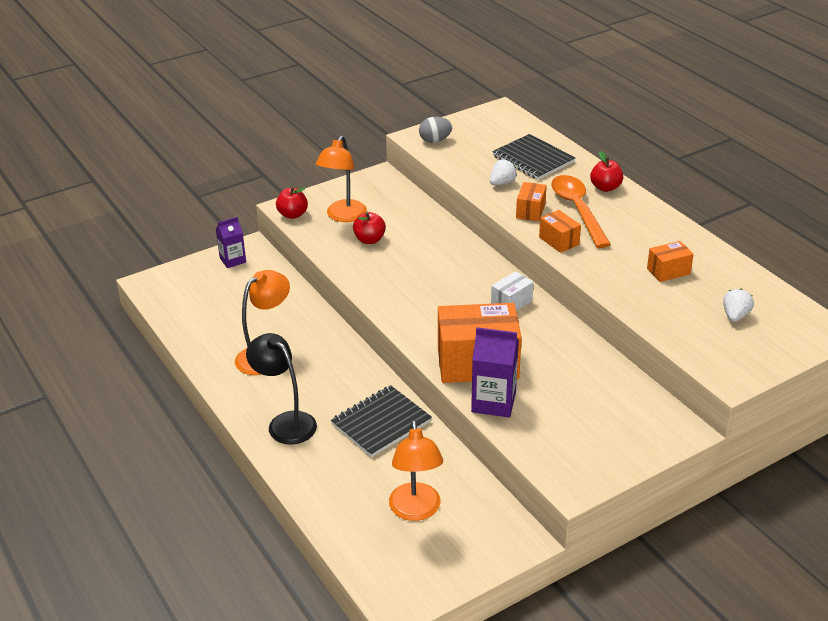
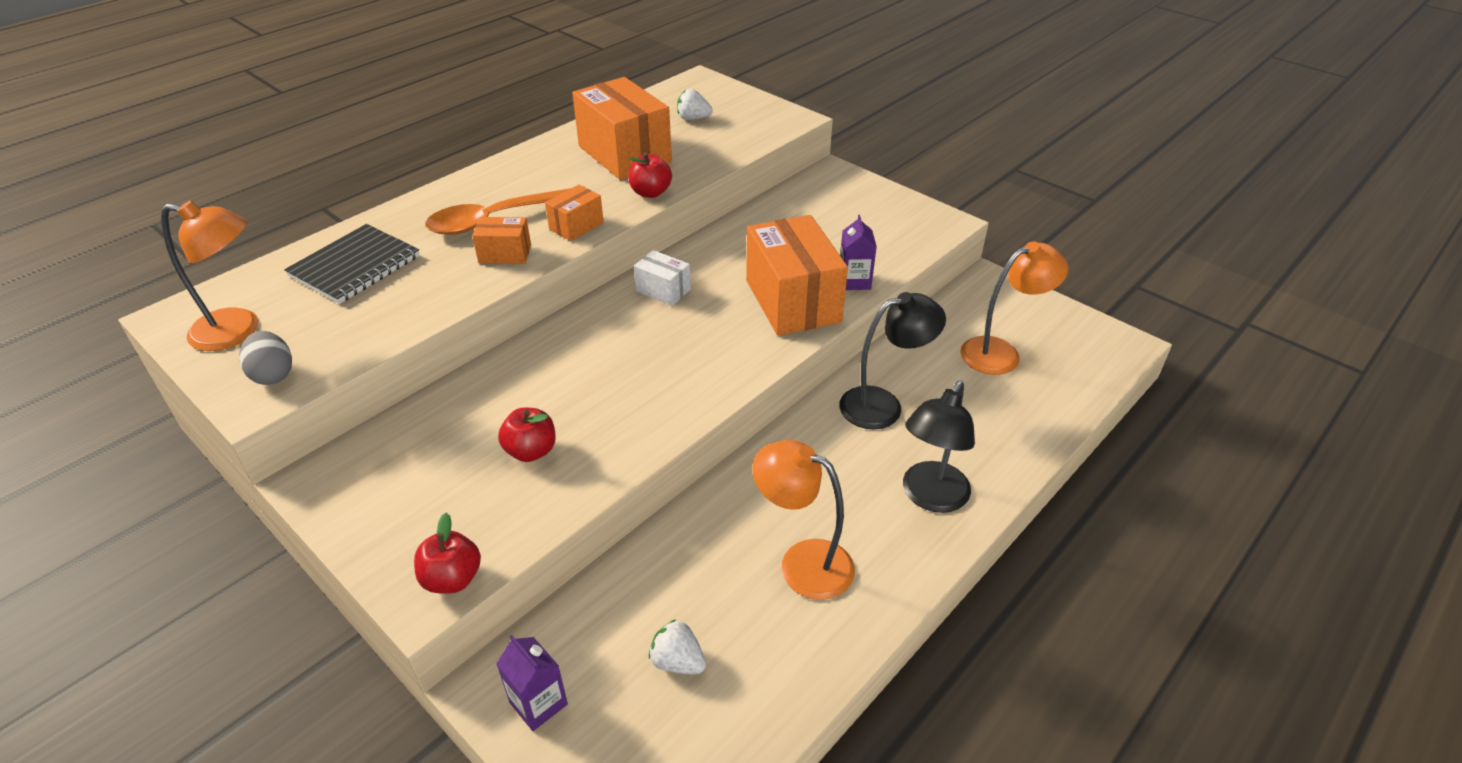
camera: 105 degrees left, 5 degrees up
orange lamp [316,135,367,222] -> orange lamp moved to [161,201,258,351]
black notebook [331,385,432,457] -> black lamp [839,292,946,430]
purple carton [471,327,519,418] -> purple carton [840,215,877,290], size x0.65
white strawberry [490,159,517,185] -> white strawberry moved to [649,619,706,674]
red apple [590,151,623,192] -> red apple moved to [628,153,672,198]
orange box [647,241,694,282] -> orange box [572,77,672,180], size x2.07

